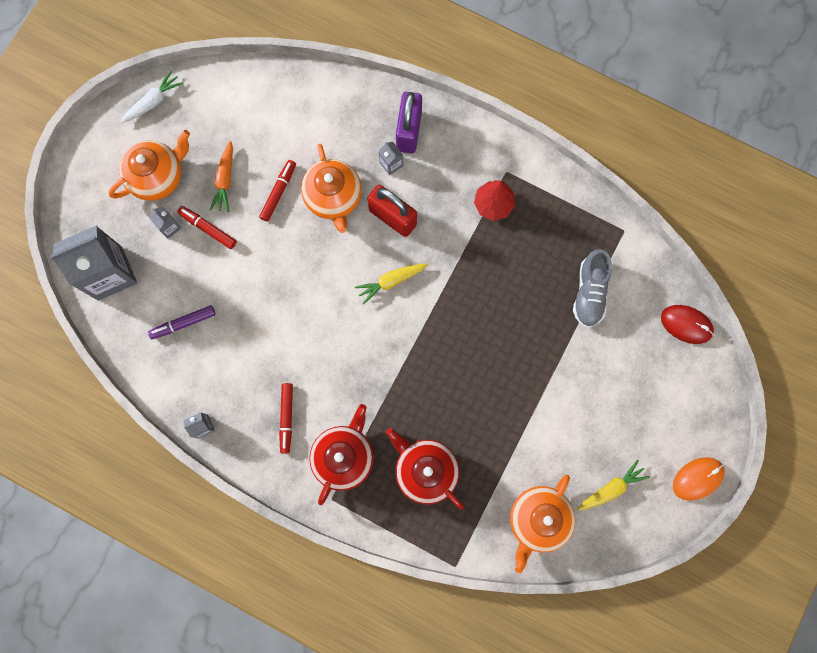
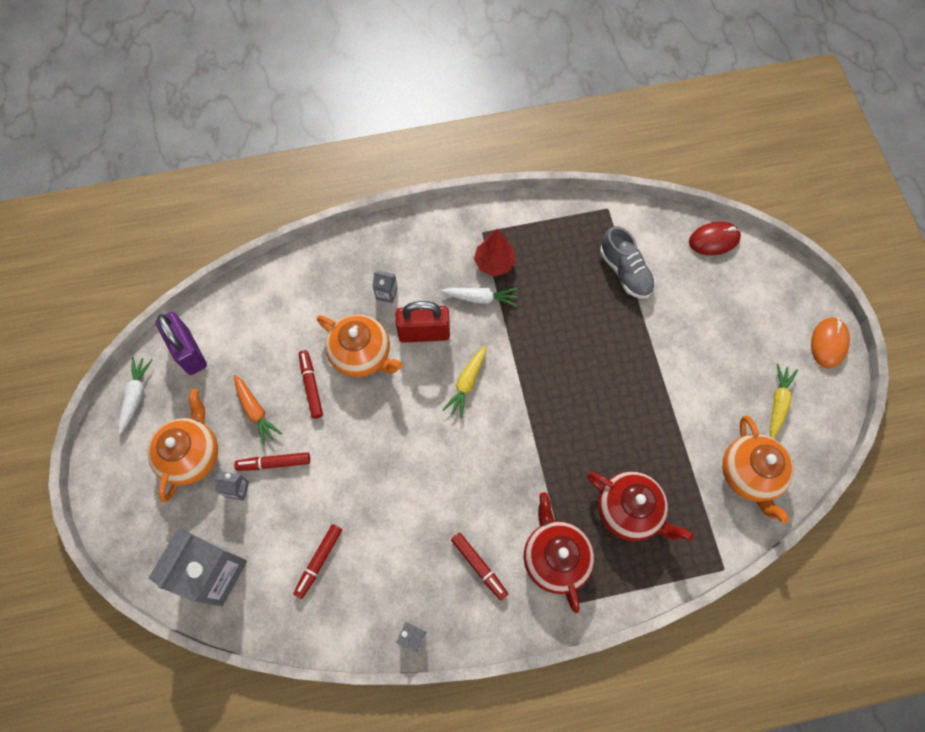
camera: 40 degrees left, 10 degrees down
purple marker [148,305,216,339] -> red marker [293,524,342,599]
red teapot [386,428,464,510] -> red teapot turned 150 degrees counterclockwise [587,471,694,541]
purple padlock [396,92,422,153] -> purple padlock moved to [155,312,207,375]
none -> white carrot [441,288,518,306]

